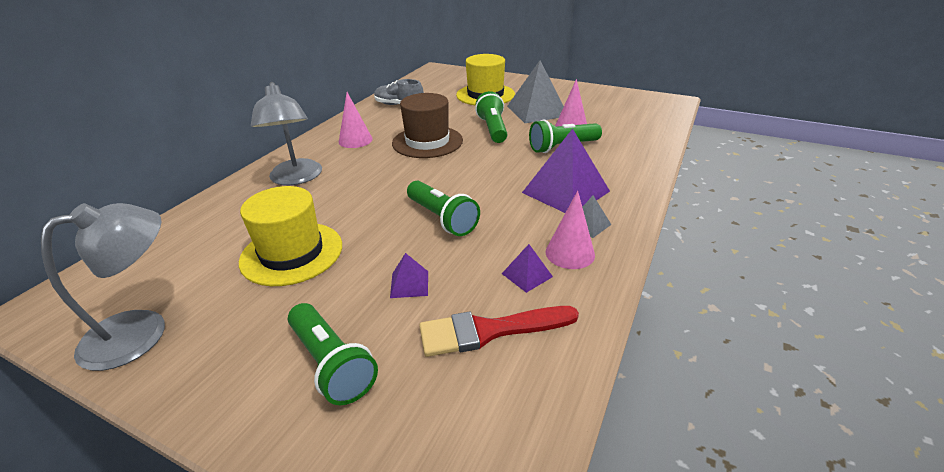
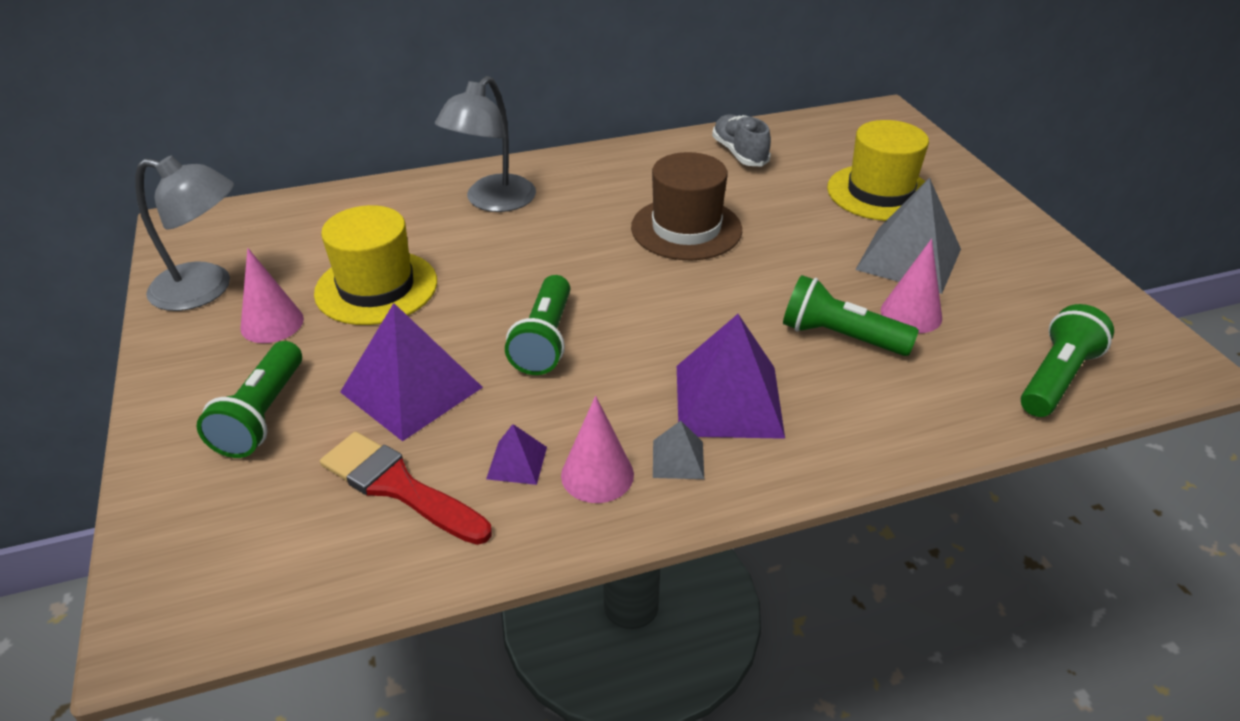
camera: 45 degrees right, 5 degrees up
pink cone [339,92,373,148] -> pink cone moved to [241,248,304,343]
purple pyramid [390,253,428,298] -> purple pyramid [340,303,483,441], size x2.15
green flashlight [475,91,507,143] -> green flashlight moved to [1021,304,1114,417]

